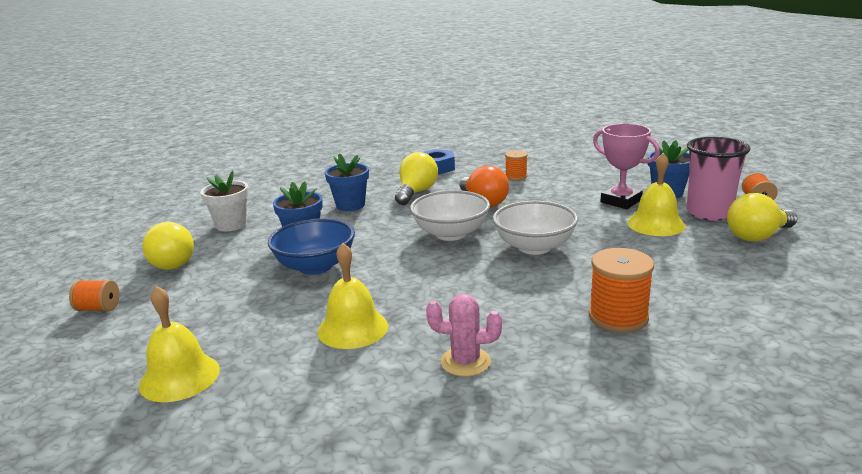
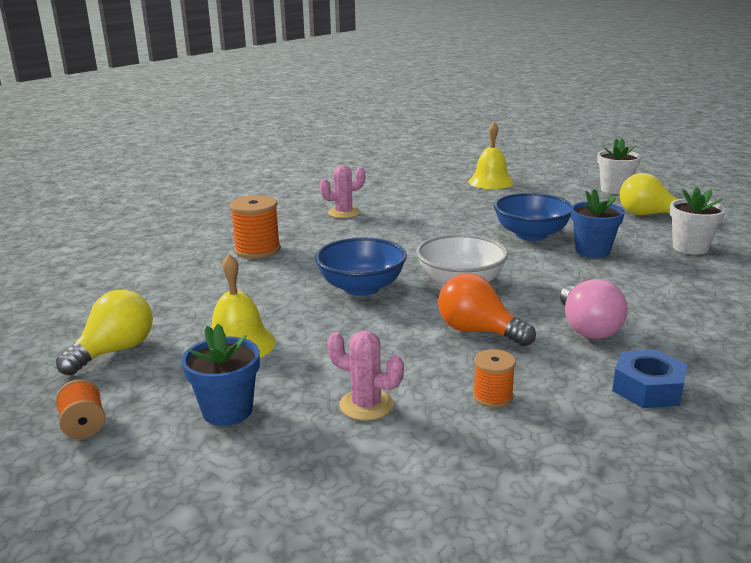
camera: 150 degrees right, 0 degrees up
orange spool [69,280,119,312] -> white flower pot [597,138,641,194]
yellow bell [317,243,388,349] -> none
blue flower pot [325,153,369,211] -> none
yellow light bulb [395,152,438,205] -> pink light bulb [560,279,628,339]
white bowl [493,201,578,255] -> blue bowl [315,238,407,296]
pink trophy [593,123,660,209] -> none
pink cup [687,137,750,221] -> none
none -> pink cactus [327,330,404,420]

